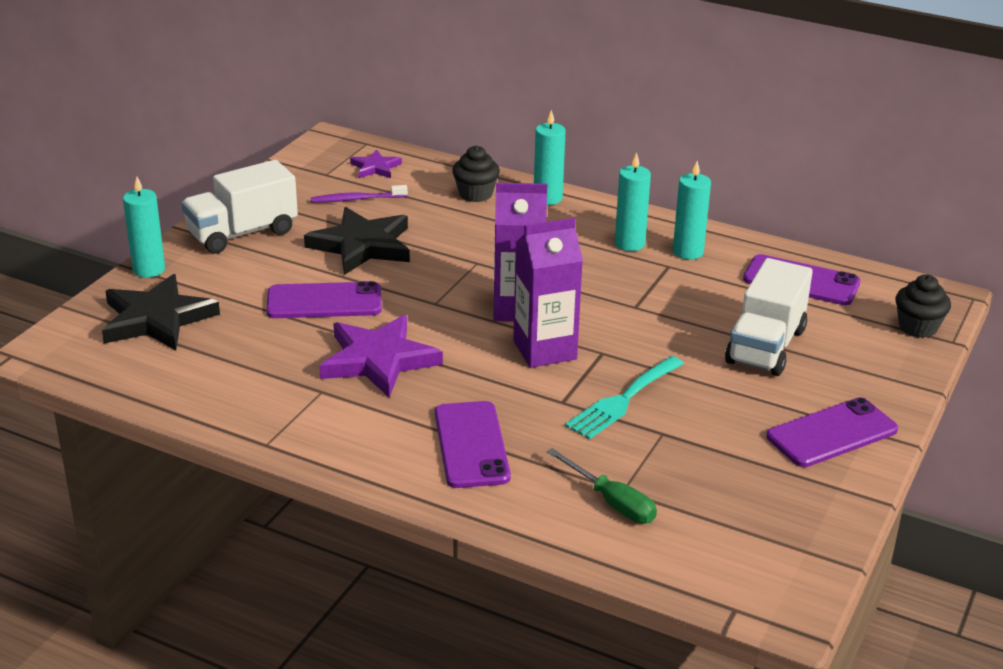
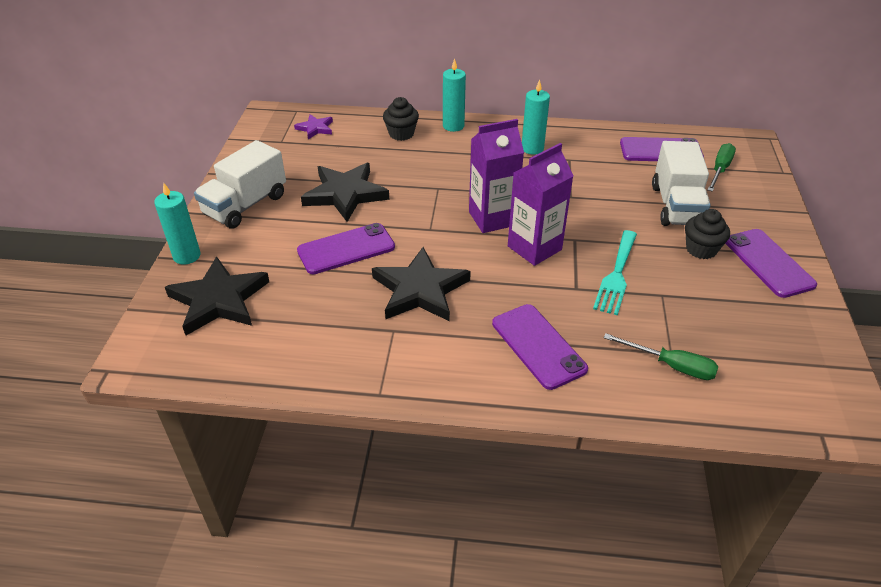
camera: 20 degrees left, 10 degrees up
purple toothbrush [311,185,408,203] -> none
purple star [319,315,443,397] -> black star [372,247,471,322]
turquoise candle [673,161,711,260] -> none
purple phone [766,397,898,467] -> purple phone turned 60 degrees counterclockwise [725,229,817,298]
black cupcake [895,274,951,338] -> black cupcake moved to [685,209,730,259]
none -> green screwdriver [708,143,736,192]

